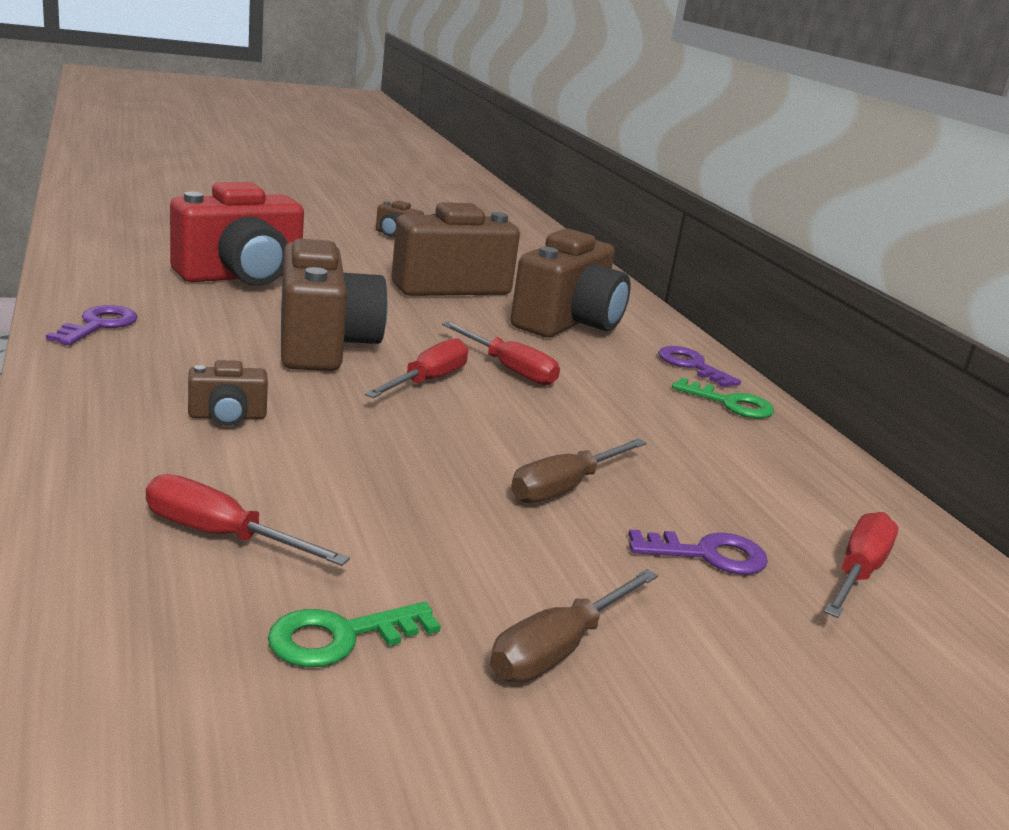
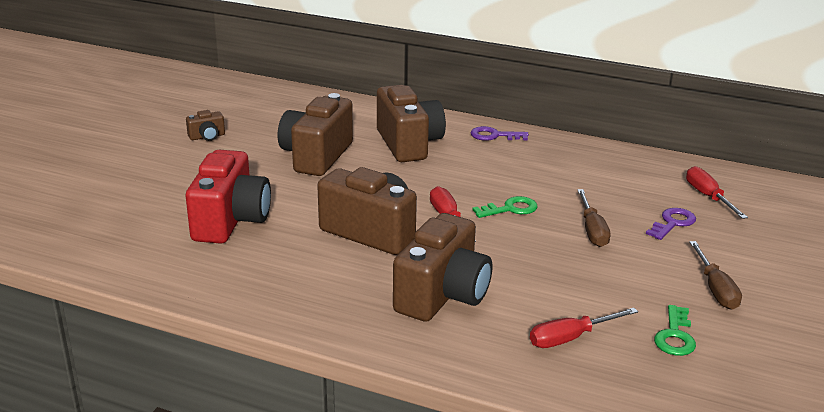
camera: 45 degrees left, 5 degrees up
purple key [46,305,138,345] -> none
brown camera [188,360,268,426] -> brown camera [393,213,492,322], size x2.25
red screwdriver [442,322,560,386] -> none
green key [672,377,774,419] -> green key moved to [472,196,538,218]

